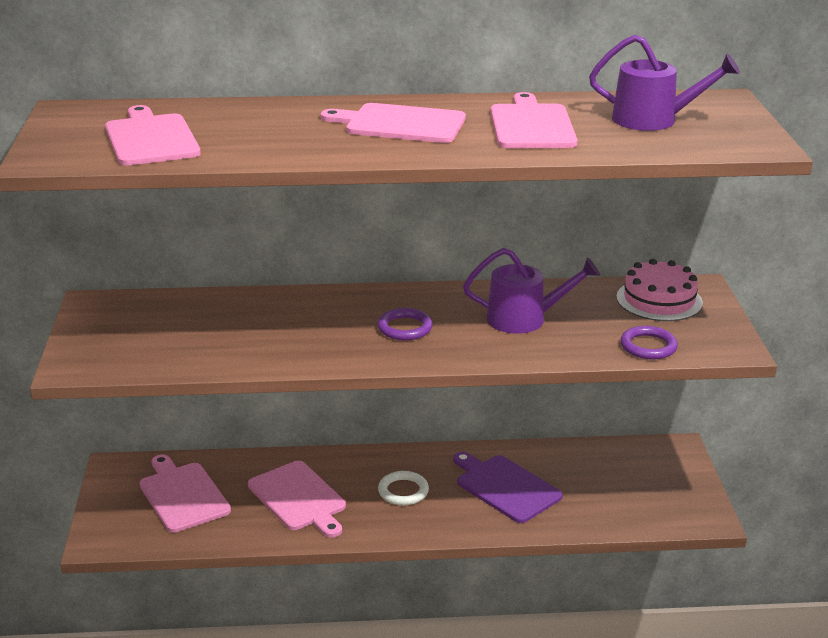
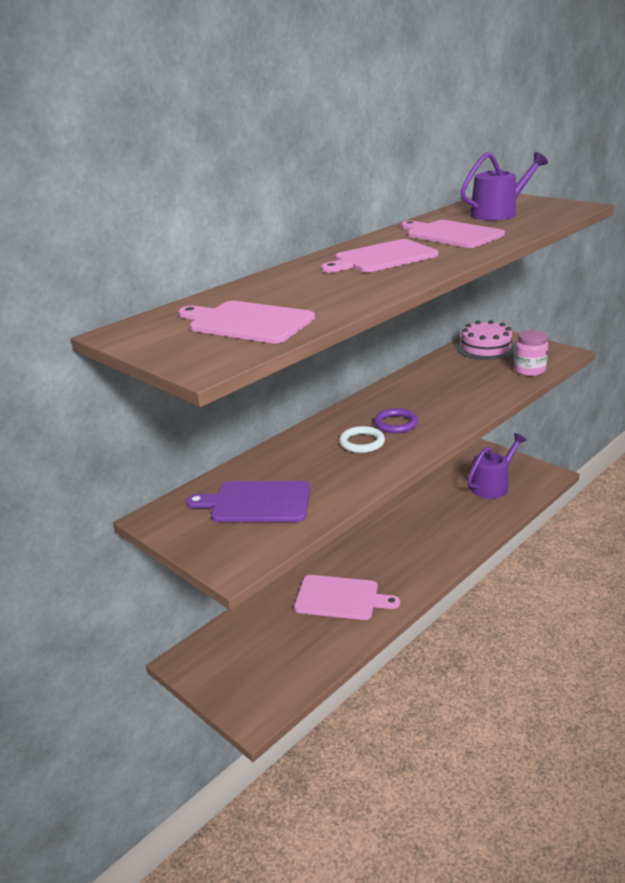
camera: 40 degrees left, 0 degrees up
pink cutting board [139,454,231,533] -> none
white ring [378,471,429,505] -> white ring moved to [339,426,385,453]
purple cutting board [453,452,563,523] -> purple cutting board moved to [186,481,310,522]
purple watering can [463,248,600,334] -> purple watering can moved to [467,433,527,499]
purple ring [620,326,678,360] -> pink jar [514,330,548,376]

